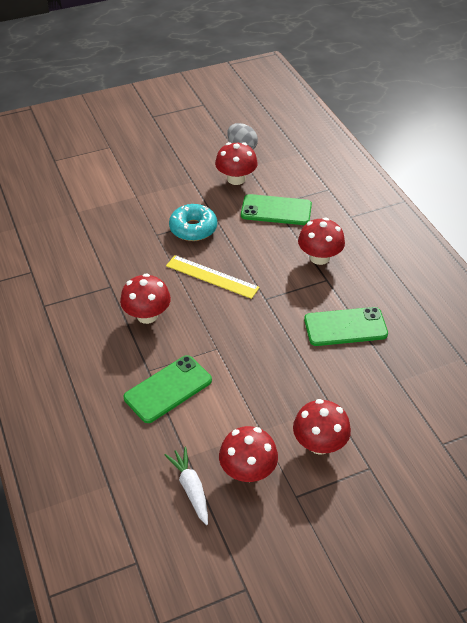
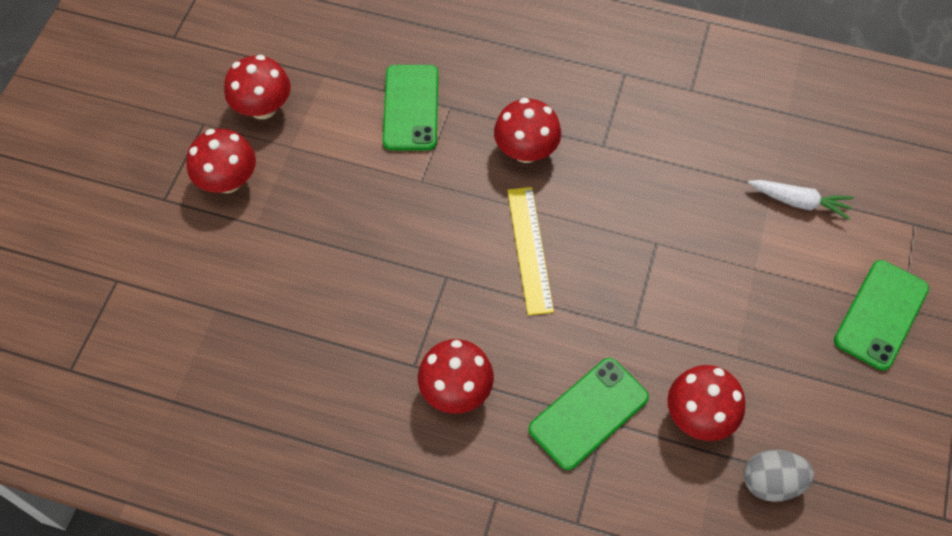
camera: 130 degrees right, 15 degrees up
white carrot [165,447,208,525] -> white carrot moved to [748,180,854,220]
yellow ruler [166,255,260,299] -> yellow ruler turned 75 degrees counterclockwise [507,187,554,315]
turquoise donut [169,204,217,241] -> none
green phone [304,307,388,346] -> green phone moved to [834,260,929,371]

